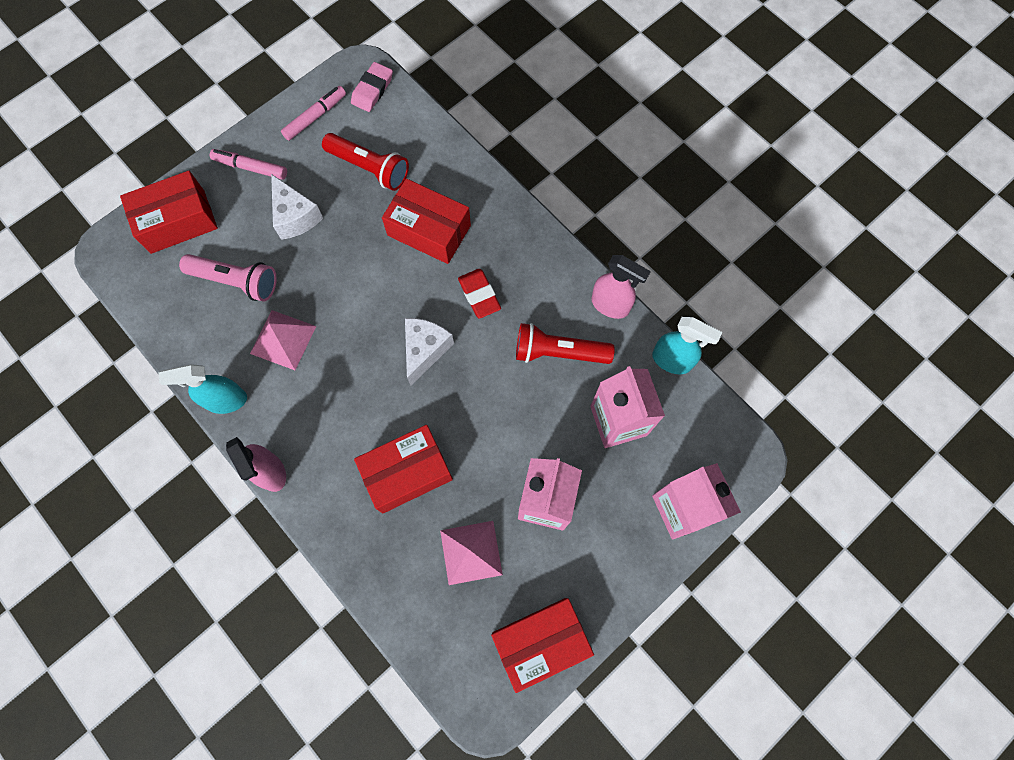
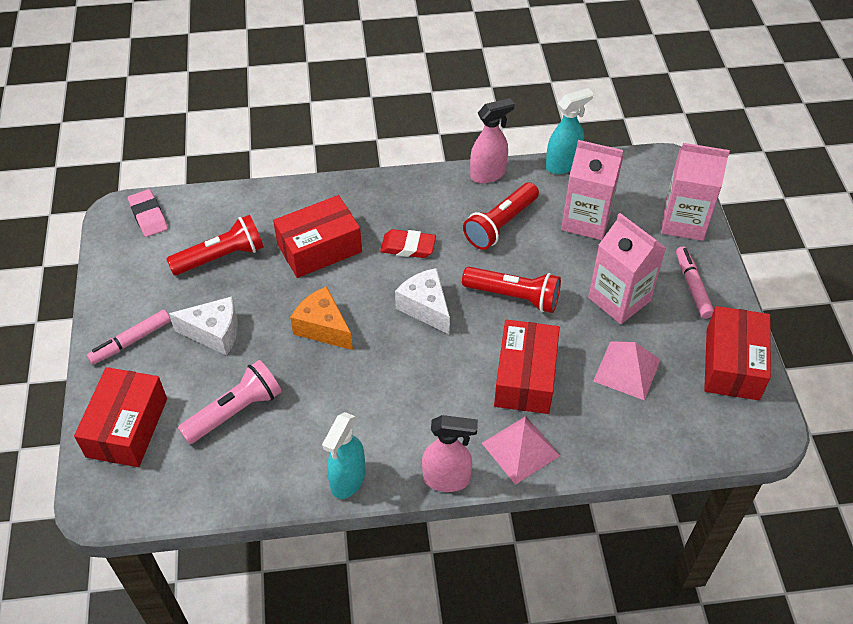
camera: 55 degrees left, 20 degrees down
pink pyramid [250,310,316,370] -> pink pyramid moved to [482,416,560,485]
pink marker [281,86,346,141] -> pink marker moved to [676,246,714,319]
none -> orange cheese [290,286,353,350]
none -> red flashlight [462,267,561,313]

